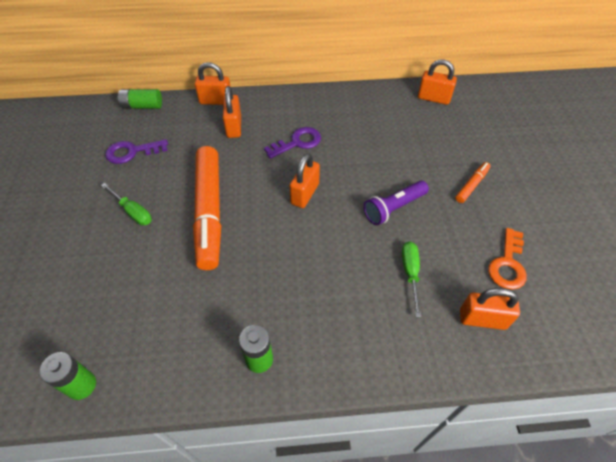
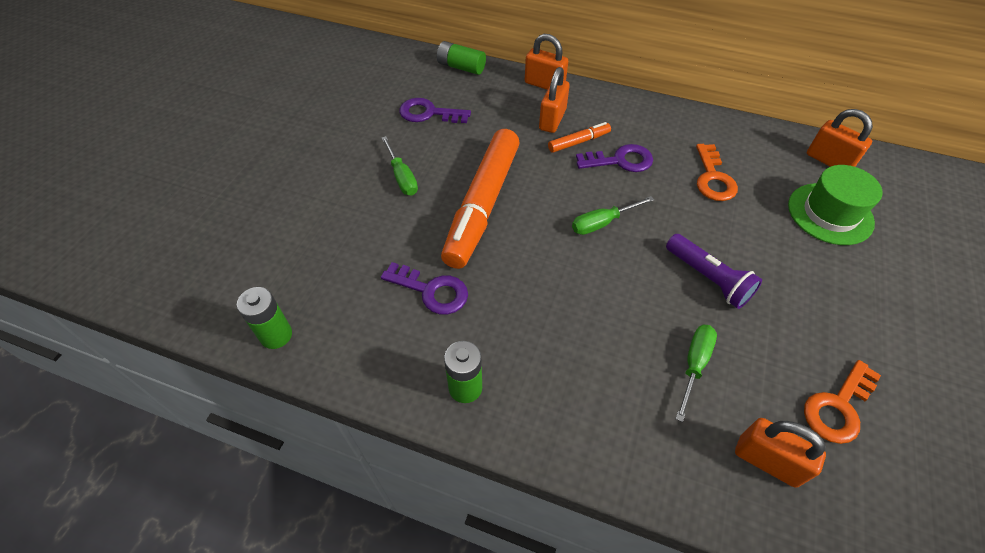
camera: 25 degrees right, 0 degrees up
orange padlock [290,153,320,208] -> green screwdriver [572,196,654,235]
purple flashlight [364,181,429,225] -> purple flashlight turned 120 degrees counterclockwise [666,234,762,309]
orange marker [455,162,490,203] -> orange marker moved to [548,122,611,153]
none -> purple key [381,262,468,315]
none -> orange key [696,144,738,201]
none -> green hat [788,165,883,245]

